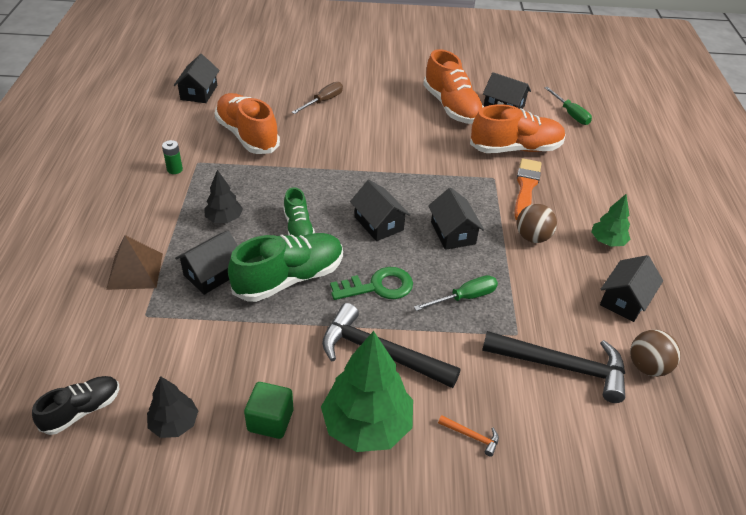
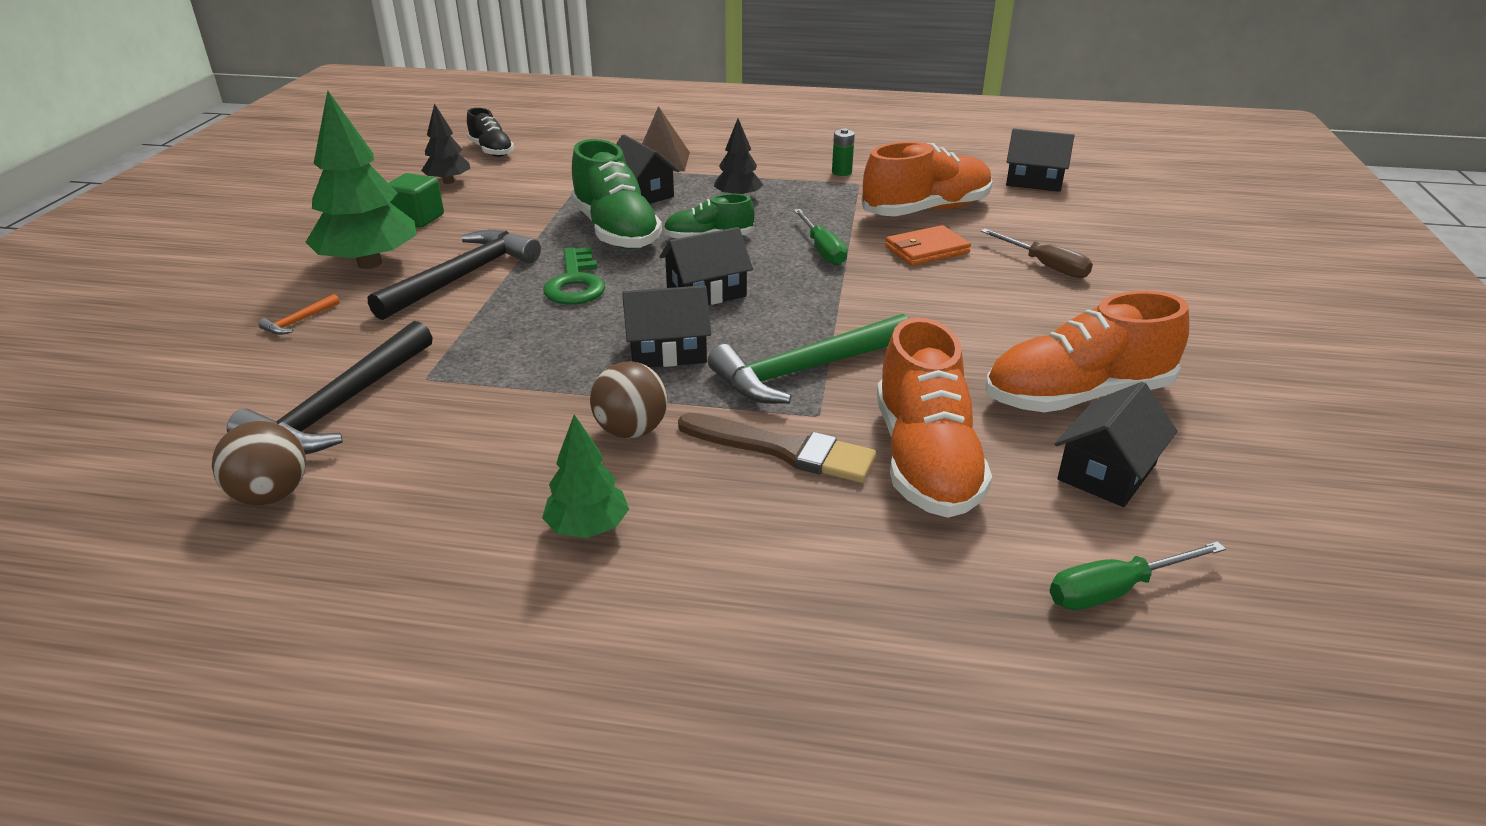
camera: 100 degrees right, 10 degrees down
green screwdriver [414,275,498,311] -> green screwdriver moved to [794,209,848,266]
orange brush [514,158,542,220] -> brown brush [678,413,876,483]
black house [600,255,663,322] -> none
none -> green hammer [708,314,909,404]
none -> orange wallet [885,225,971,266]

